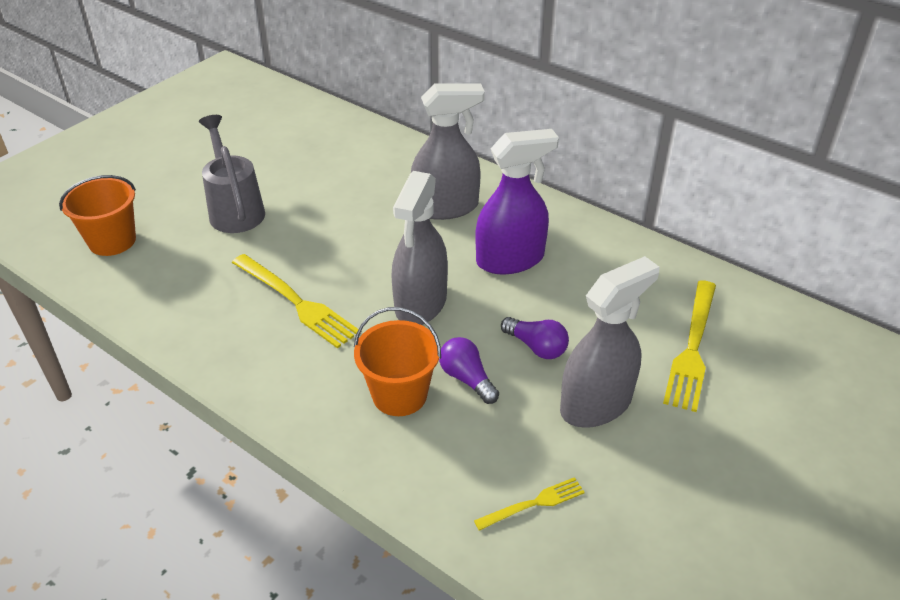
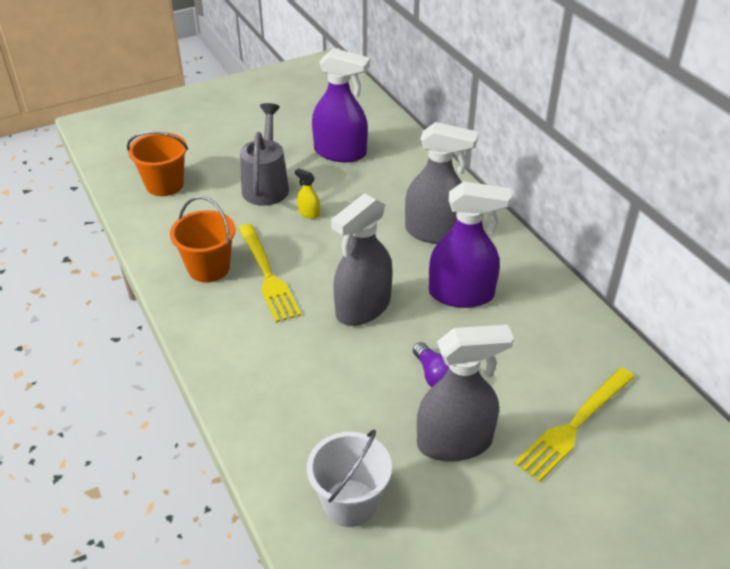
camera: 25 degrees right, 0 degrees up
orange bucket [354,307,441,416] -> orange bucket moved to [170,196,235,283]
purple light bulb [439,337,499,404] -> none
yellow fork [474,477,585,531] -> white bucket [307,429,392,527]
none -> yellow spray bottle [295,168,320,219]
none -> purple spray bottle [312,48,370,162]

